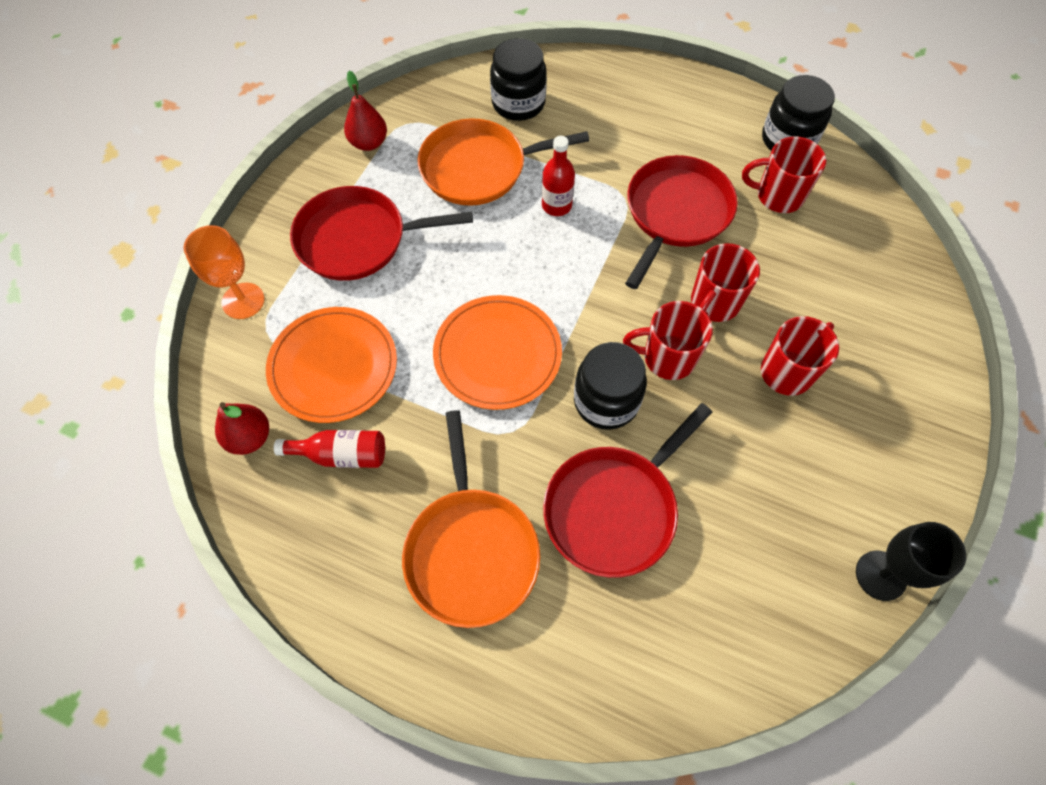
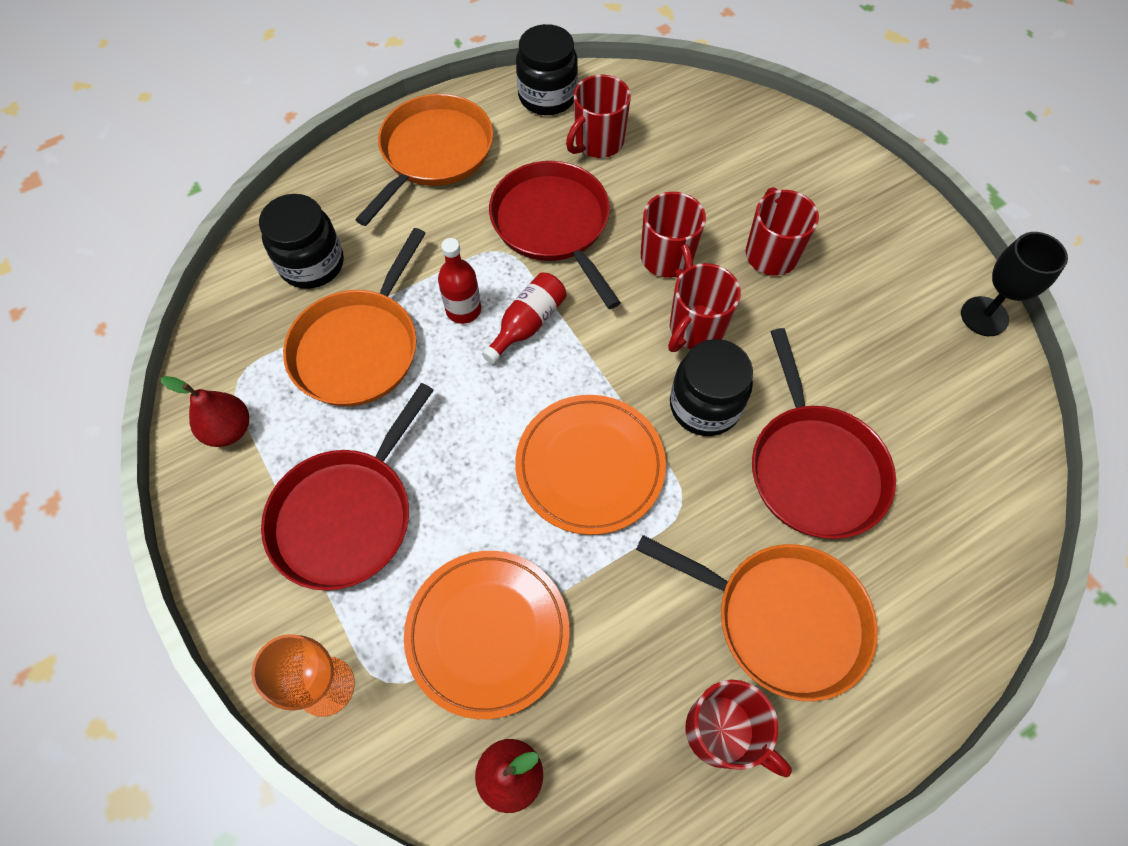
camera: 55 degrees left, 0 degrees up
red bottle [274,430,385,468] -> red bottle moved to [482,272,567,364]
none -> orange pan [355,94,493,226]
none -> red mug [685,680,792,777]

